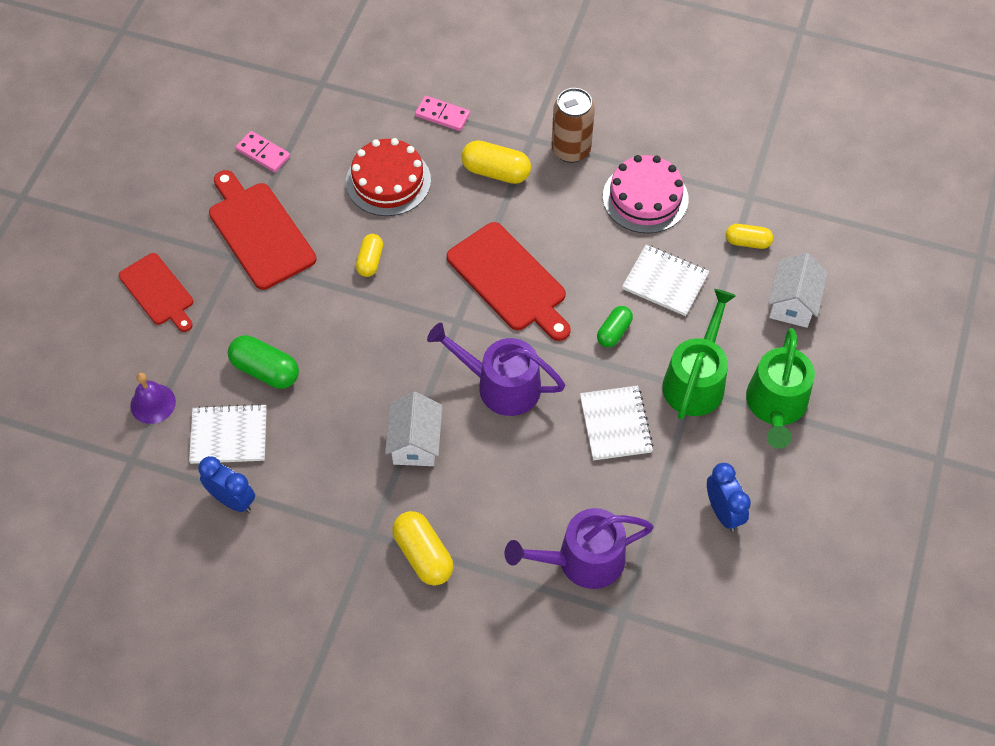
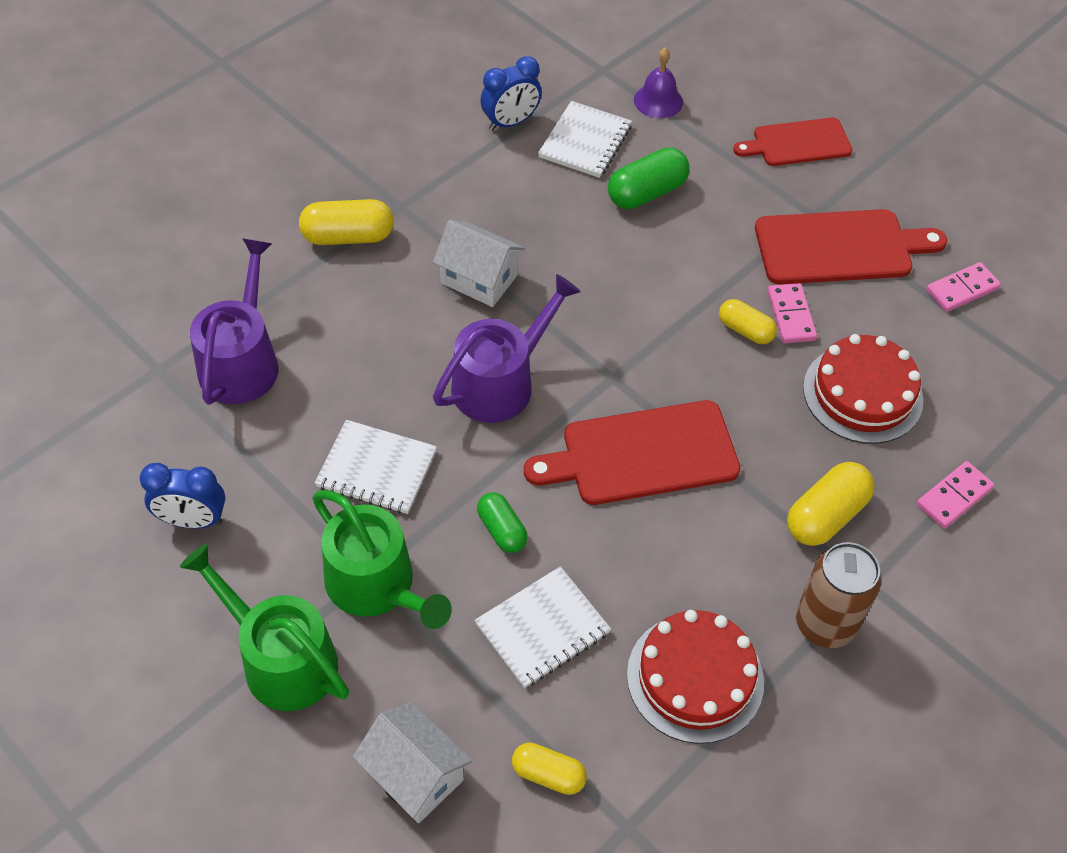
camera: 115 degrees right, 5 degrees down
pink cake [603,155,688,233] -> red cake [627,610,764,744]
yellow capsule [726,224,773,249] -> yellow capsule turned 75 degrees clockwise [512,742,587,795]
none -> pink domino [767,283,817,343]

